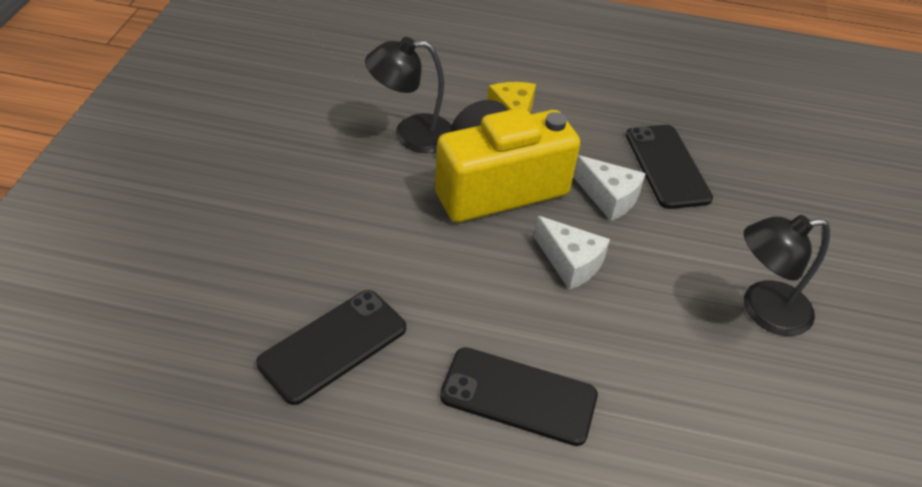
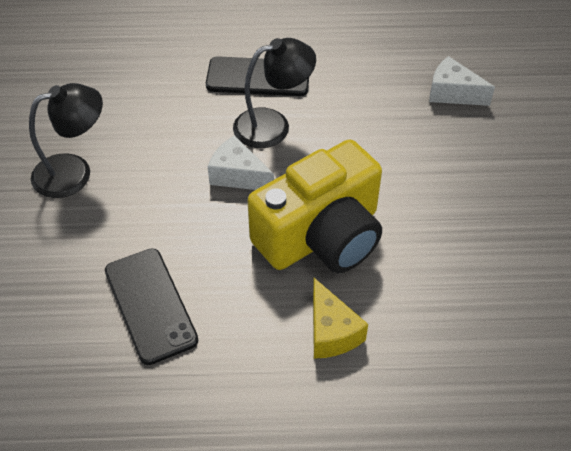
camera: 170 degrees right, 5 degrees up
black phone [256,290,406,405] -> none
black lamp [365,37,452,153] -> black lamp moved to [233,38,316,148]
white cheese [573,155,646,221] -> white cheese moved to [429,56,495,106]

